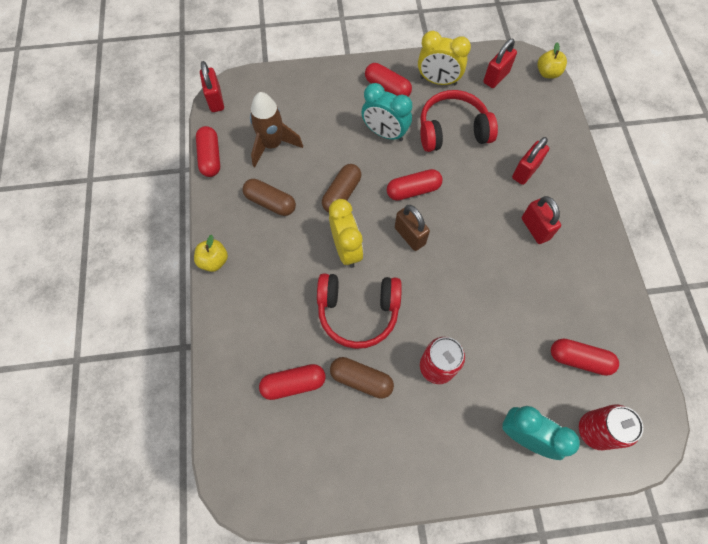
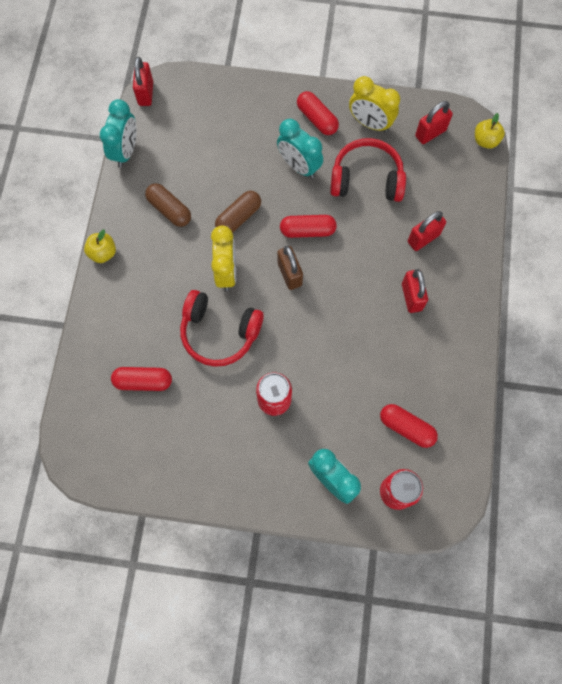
camera: 15 degrees right, 5 degrees up
red capsule [196,126,220,177] -> turquoise clock [100,99,137,168]
brown rocket [250,92,303,167] -> none
brown capsule [330,357,394,399] -> none

